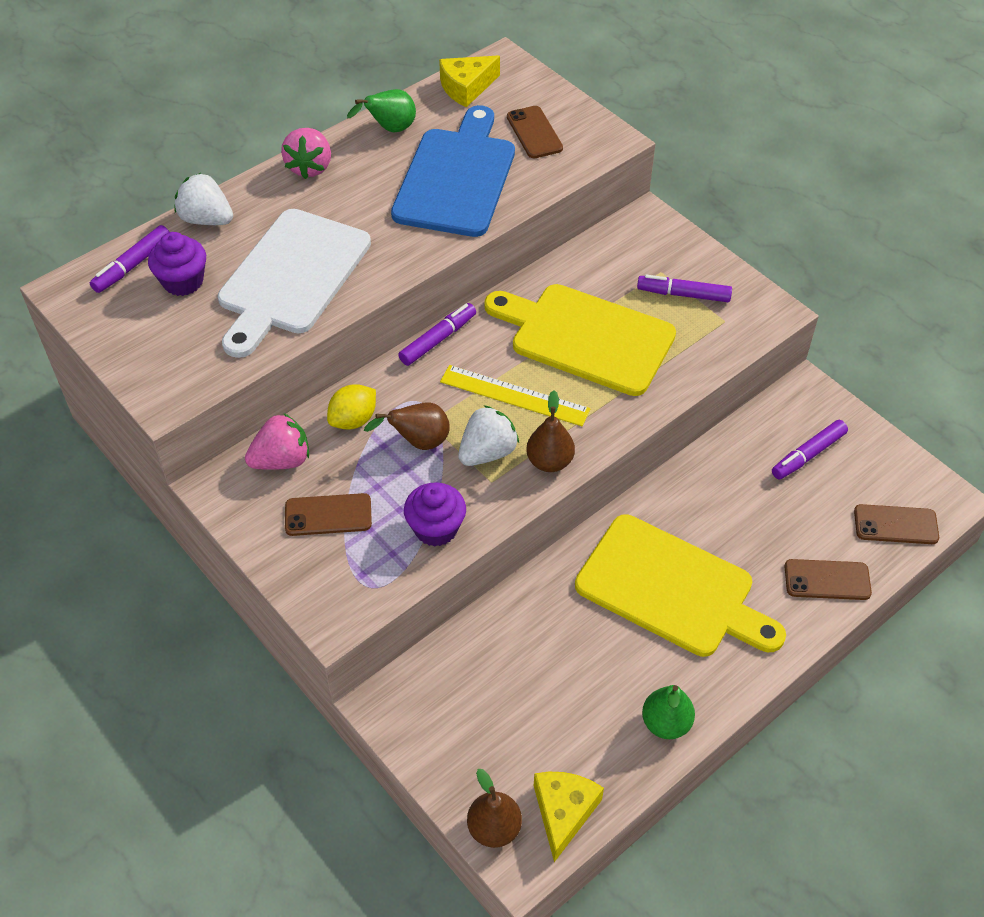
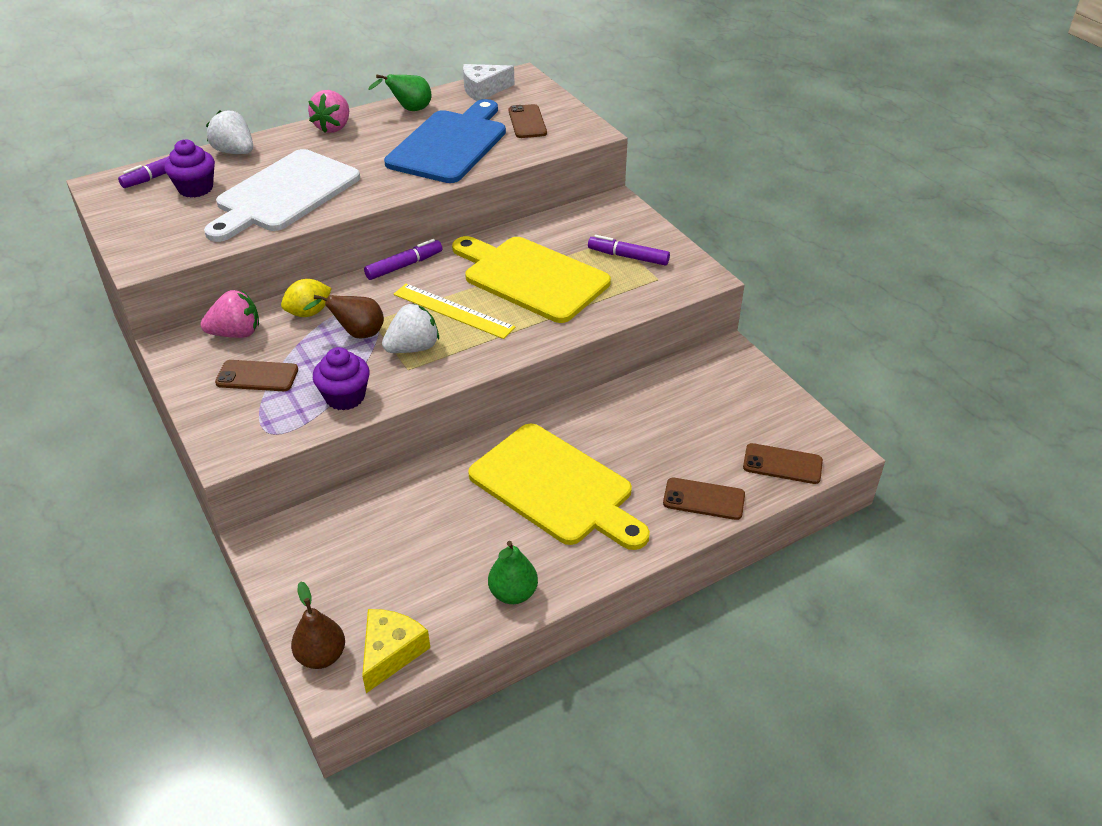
camera: 10 degrees right, 10 degrees down
yellow cheese [439,56,500,107] -> white cheese [463,64,515,101]
brown pear [526,390,575,472] -> none
purple marker [772,420,848,479] -> none

